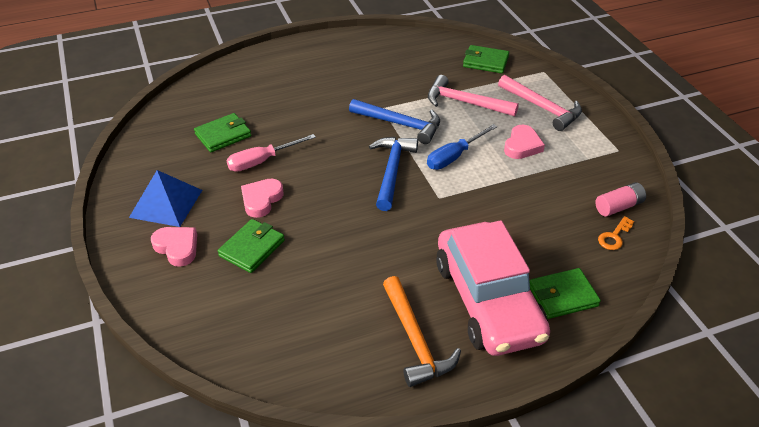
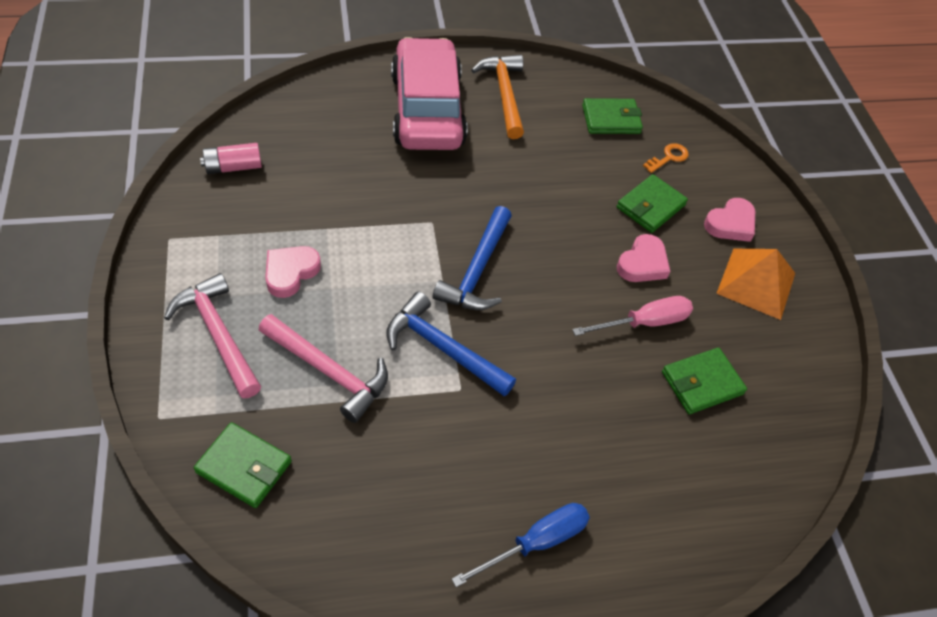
camera: 175 degrees left, 10 degrees up
blue pyramid [129,170,202,227] -> orange pyramid [716,249,795,320]
pink heart [151,227,197,267] -> pink heart turned 90 degrees counterclockwise [704,198,755,242]
blue screwdriver [427,124,497,170] -> blue screwdriver moved to [452,503,590,587]
green wallet [529,268,601,319] -> green wallet moved to [582,98,643,134]
orange key [598,216,634,250] -> orange key moved to [643,143,689,173]

